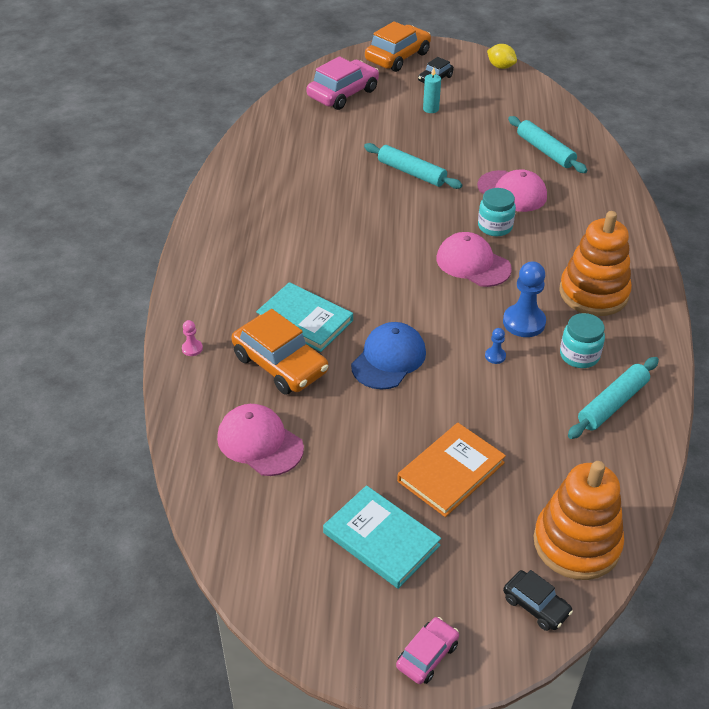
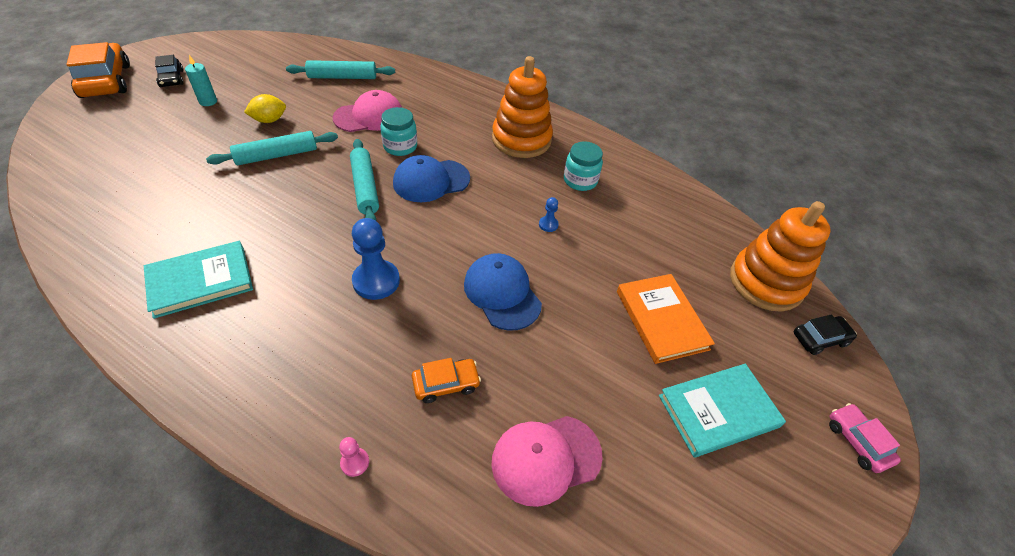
camera: 65 degrees left, 5 degrees up
orange car [231,309,328,395] -> orange car [412,358,481,403], size x0.54
turquoise book [256,282,353,352] -> turquoise book moved to [144,241,253,319]
pink car [306,56,379,110] -> none
pink cap [436,232,512,287] -> blue cap [393,155,470,202]
yellow lemon [487,44,517,69] -> yellow lemon moved to [244,94,286,123]
blue pawn [503,261,546,337] -> blue pawn moved to [352,218,400,300]
turquoise rolling pin [568,357,659,439] -> turquoise rolling pin moved to [350,139,379,221]

